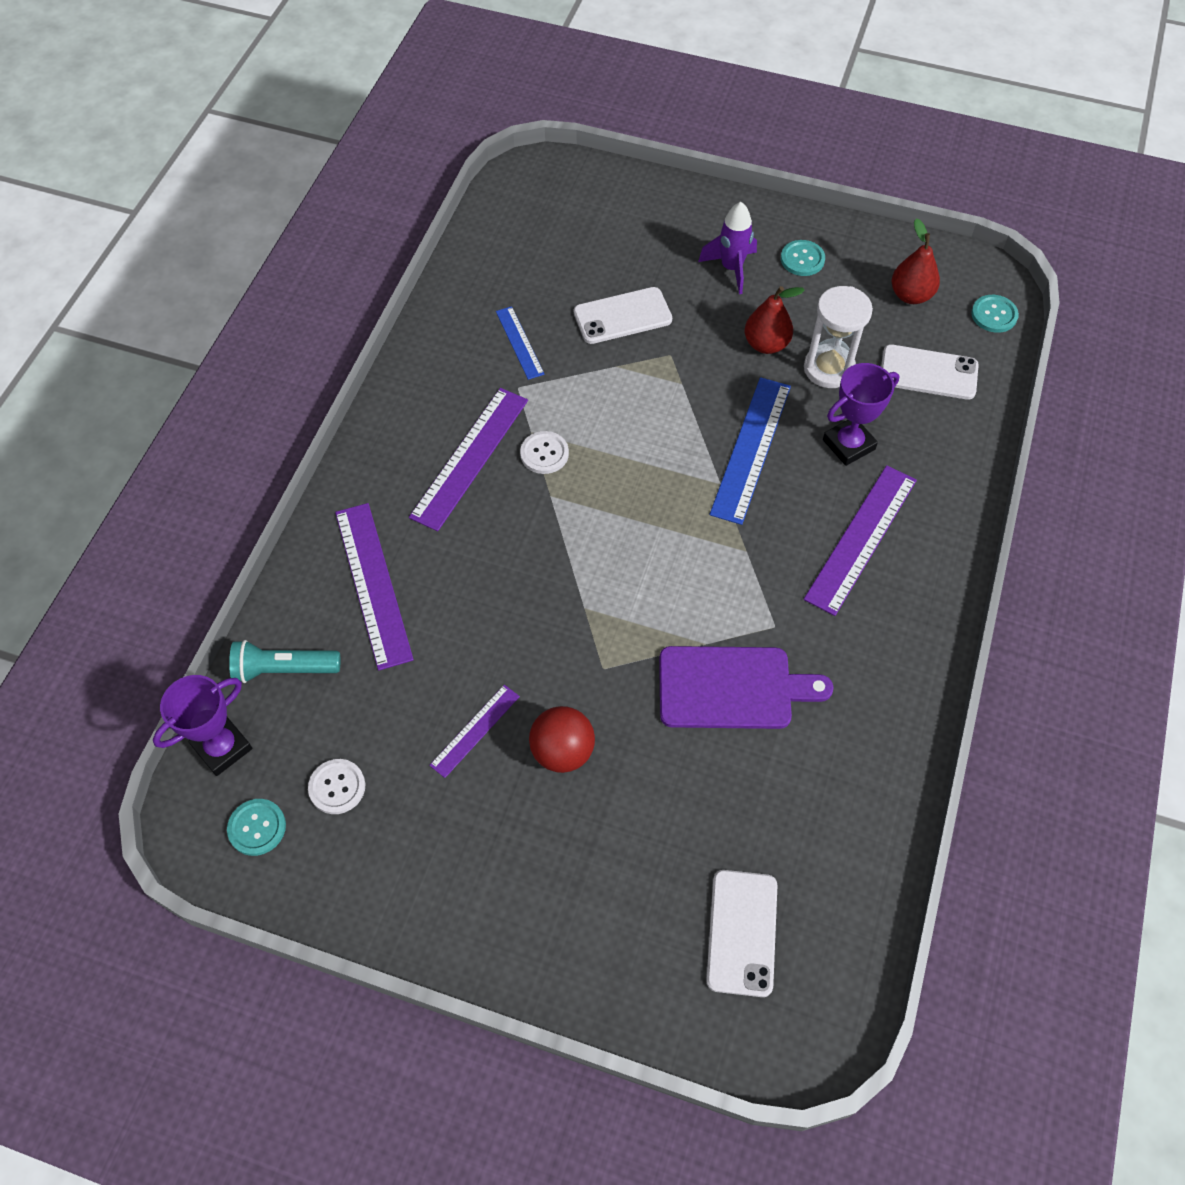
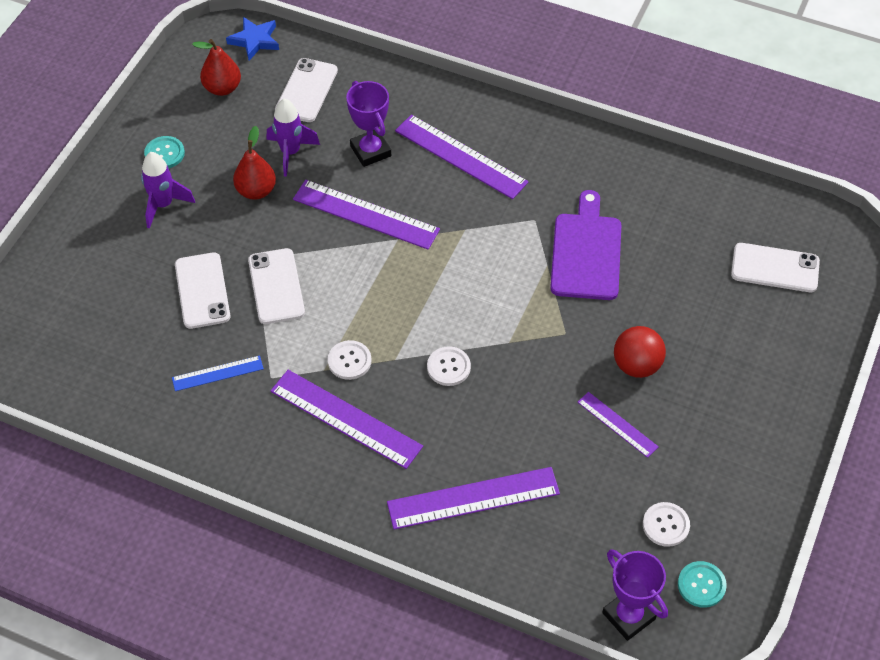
camera: 85 degrees left, 5 degrees down
turquoise flashlight [229,640,340,683] -> none
blue ruler [710,377,791,525] -> purple ruler [293,180,440,249]
white hourglass [804,286,873,388] -> purple rocket [267,99,320,177]
turquoise button [971,295,1019,333] -> blue star [226,17,279,60]
none -> white phone [248,248,305,324]
none -> white button [427,346,471,386]

